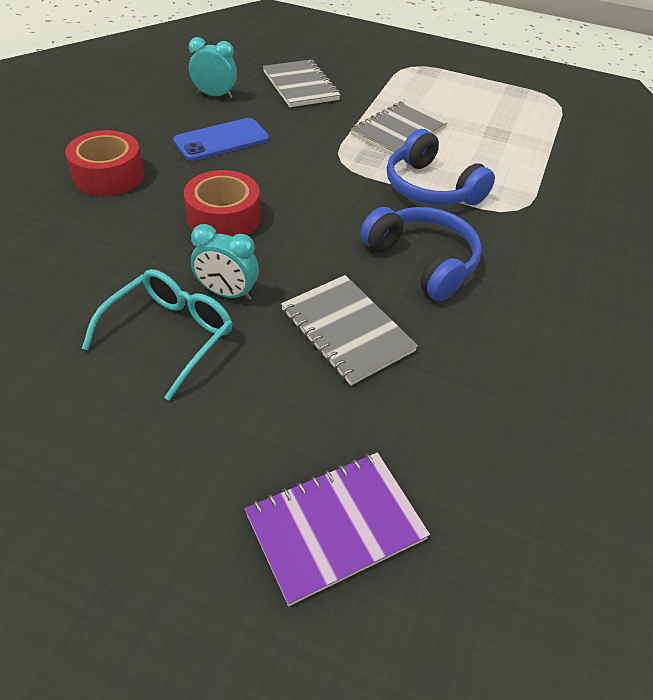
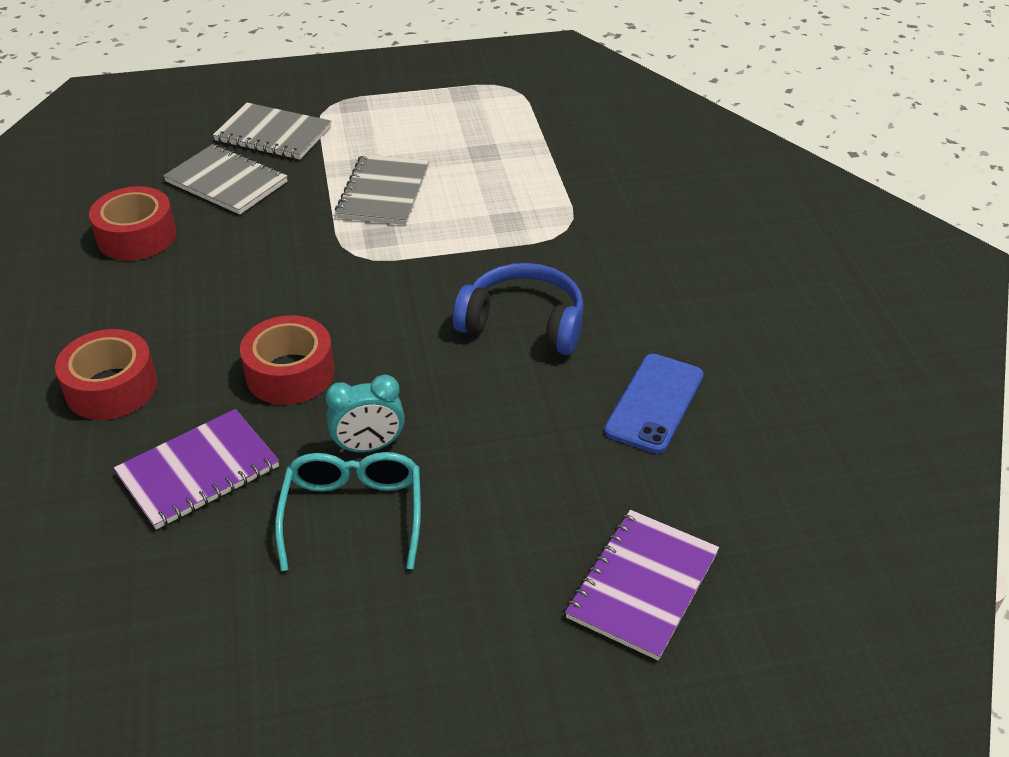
camera: 30 degrees left, 5 degrees down
blue phone [173,118,269,161] -> blue phone moved to [604,354,704,454]
turquoise clock [189,37,237,98] -> red tape [89,186,177,261]
grey notebook [281,275,418,385] -> grey notebook moved to [213,103,331,159]
blue headphones [387,129,495,205] -> none
none -> purple notebook [114,409,279,530]

